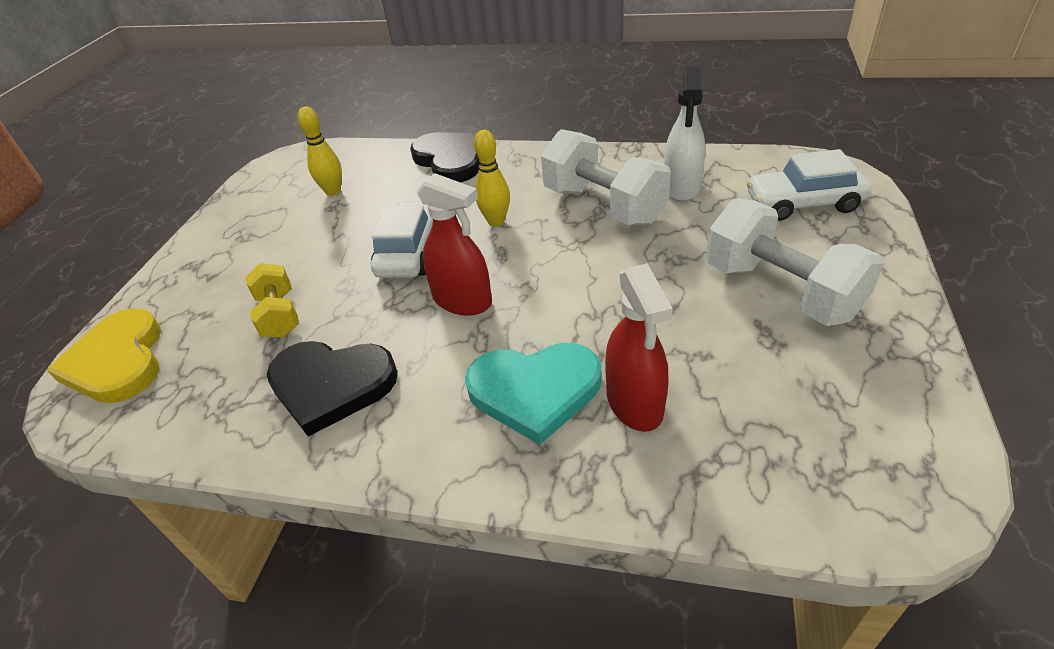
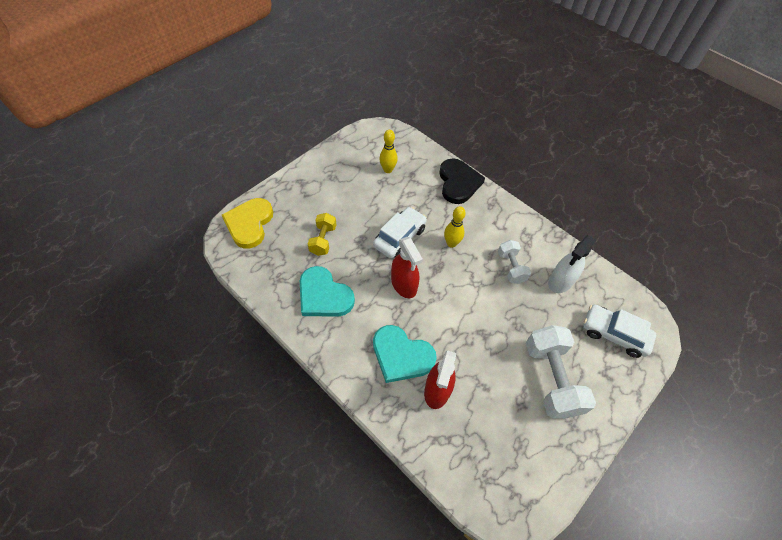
camera: 25 degrees right, 15 degrees up
black heart [267,341,398,437] -> turquoise heart [300,266,355,317]
white dumbbell [541,129,671,226] -> white dumbbell [498,240,531,284], size x0.57

